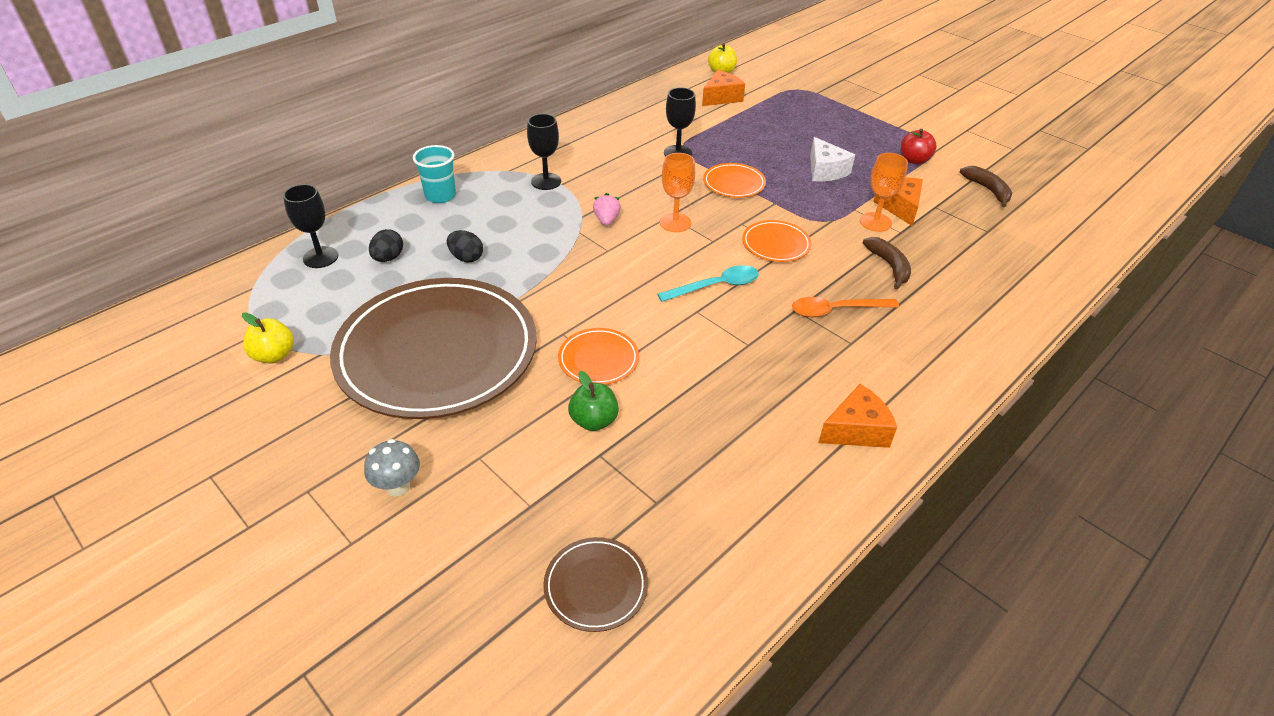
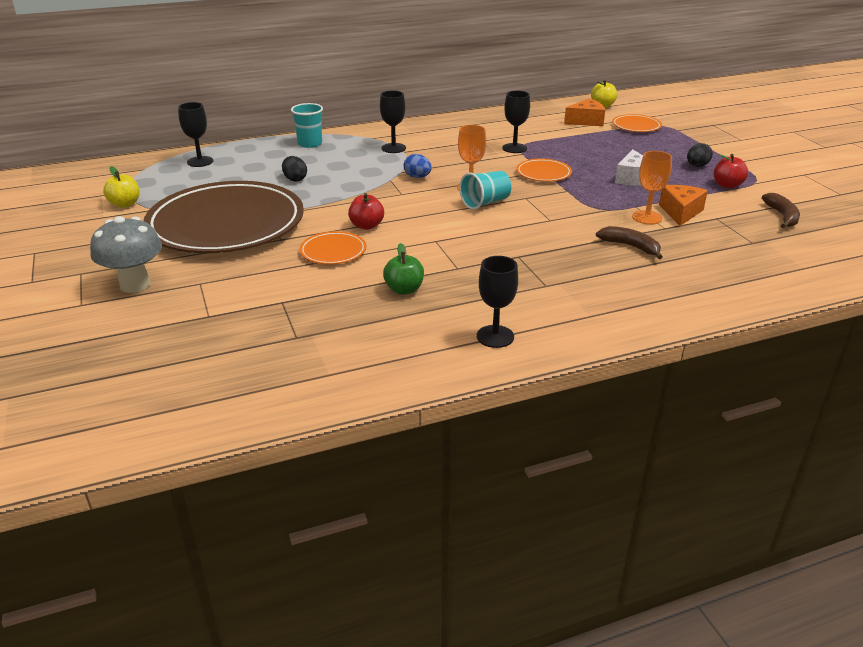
camera: 25 degrees right, 10 degrees down
grey mushroom [364,439,420,497] -> grey mushroom [90,216,162,293], size x1.66
black egg [369,229,403,262] -> black egg moved to [687,143,713,167]
brown plate [543,537,648,632] -> none
green apple [568,371,619,431] -> green apple moved to [383,243,424,295]
pink strawberry [593,193,621,226] -> blue egg [404,154,432,178]
turquoise spoon [657,265,759,302] -> none
orange plate [742,220,812,262] -> orange plate moved to [612,114,662,132]
orange spoon [792,297,899,317] -> none
orange cheese [818,384,897,448] -> black goblet [477,256,518,348]
brown banana [863,237,911,289] -> brown banana turned 60 degrees counterclockwise [596,226,663,259]
none -> red apple [348,193,384,230]
none -> turquoise cup [459,171,511,210]

